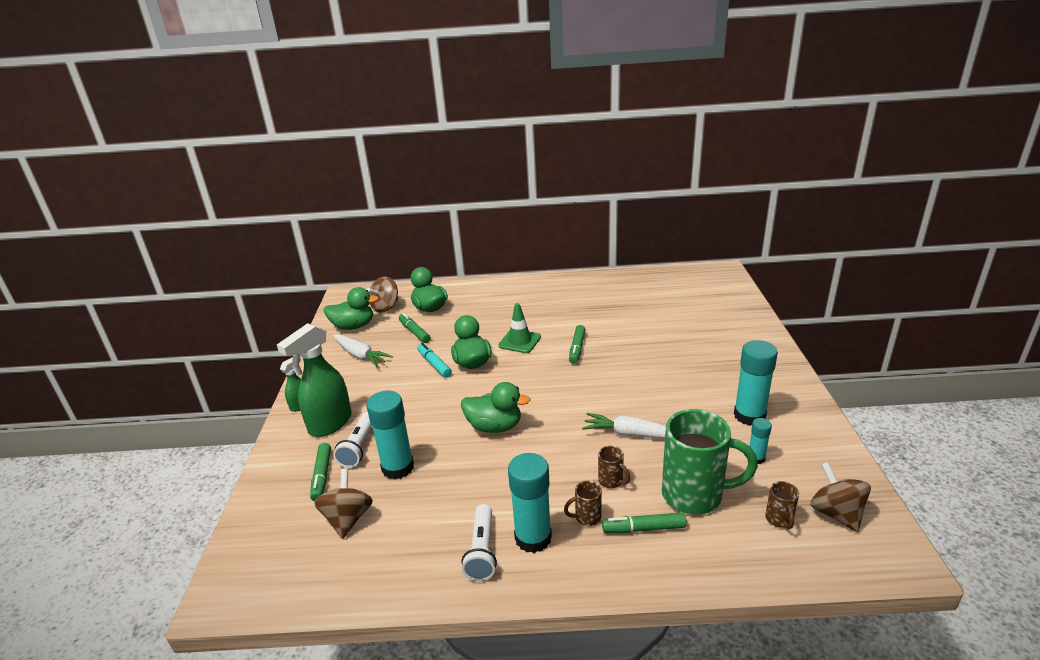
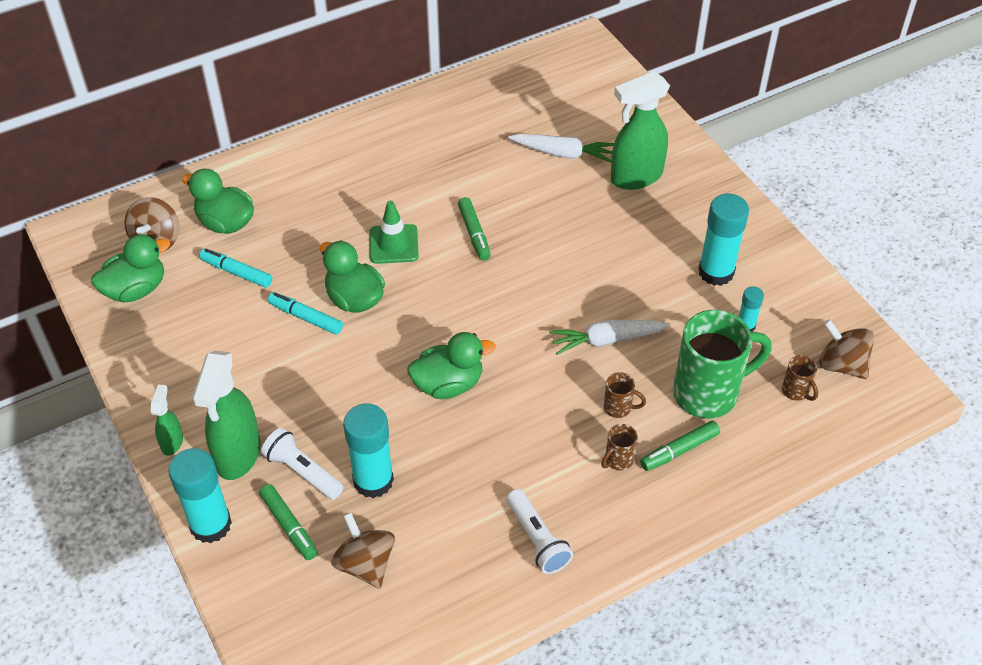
camera: 30 degrees left, 20 degrees up
white carrot [333,334,393,367] -> white carrot moved to [508,134,614,163]
white flashlight [333,412,372,468] -> white flashlight turned 150 degrees clockwise [261,428,344,500]
green marker [399,313,431,343] -> turquoise marker [199,248,272,288]
turquoise glue stick [508,453,552,553] -> turquoise glue stick moved to [168,448,232,543]
none -> green spray bottle [611,71,670,190]

